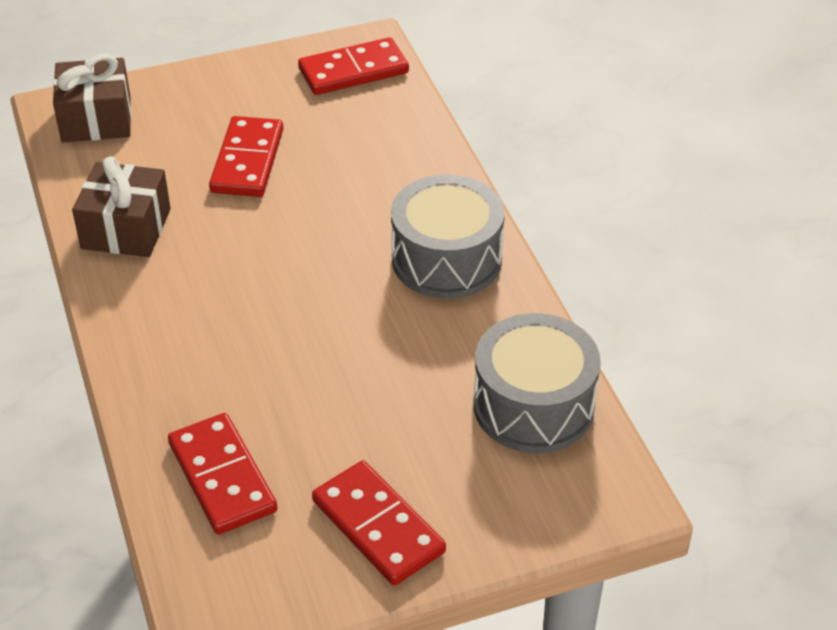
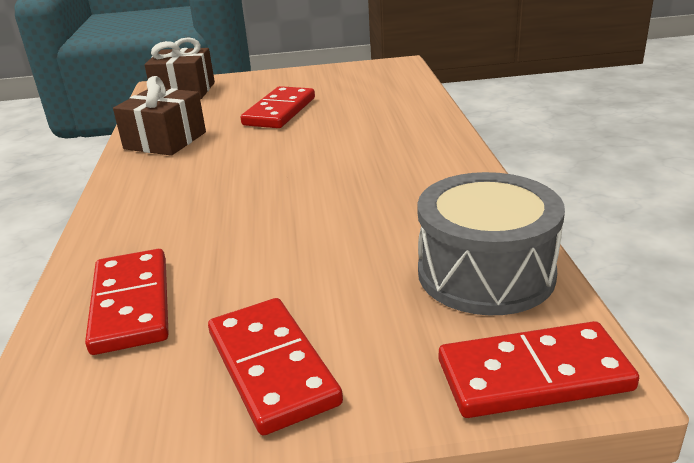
camera: 15 degrees right, 15 degrees down
red domino [298,37,409,95] -> red domino moved to [439,321,639,418]
grey drum [391,174,505,299] -> none

